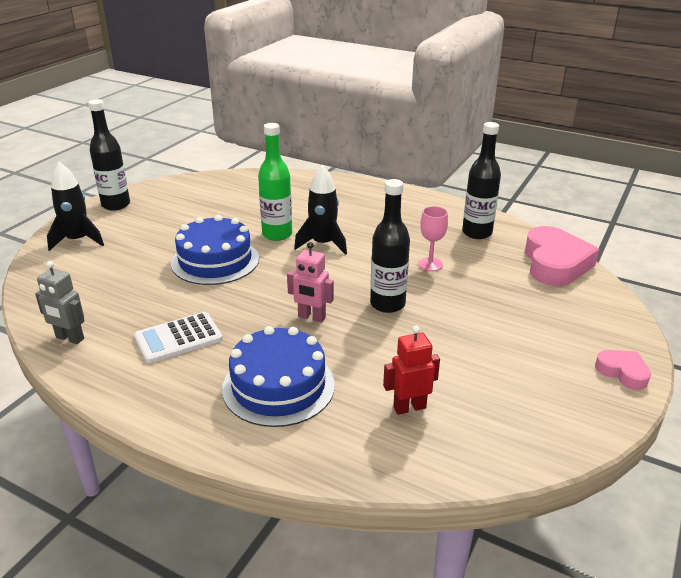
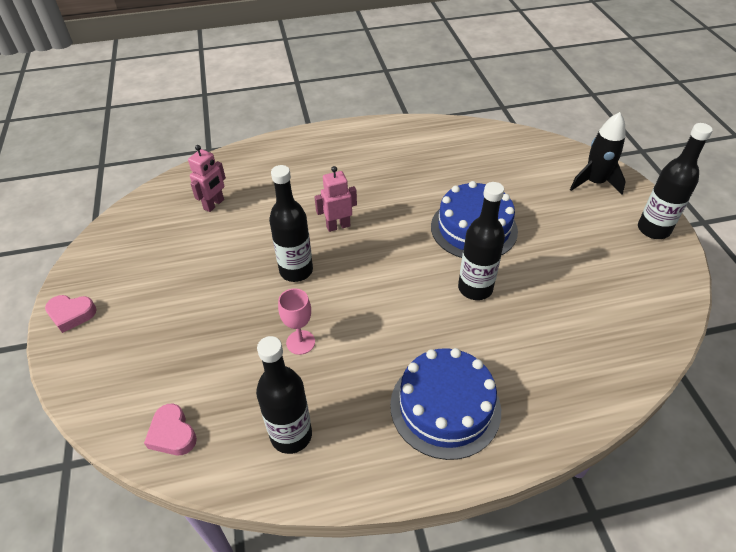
camera: 140 degrees right, 15 degrees up
grey robot [35,261,84,344] -> none
white calculator [134,312,223,363] -> none
blue cake [222,326,335,427] -> blue cake moved to [390,348,501,460]
green bottle [258,123,292,241] -> black bottle [458,182,505,300]
black rocket [294,165,347,255] -> none
red robot [383,325,440,415] -> pink robot [188,145,226,212]
pink heart [525,226,599,286] -> pink heart [144,404,197,455], size x0.52

